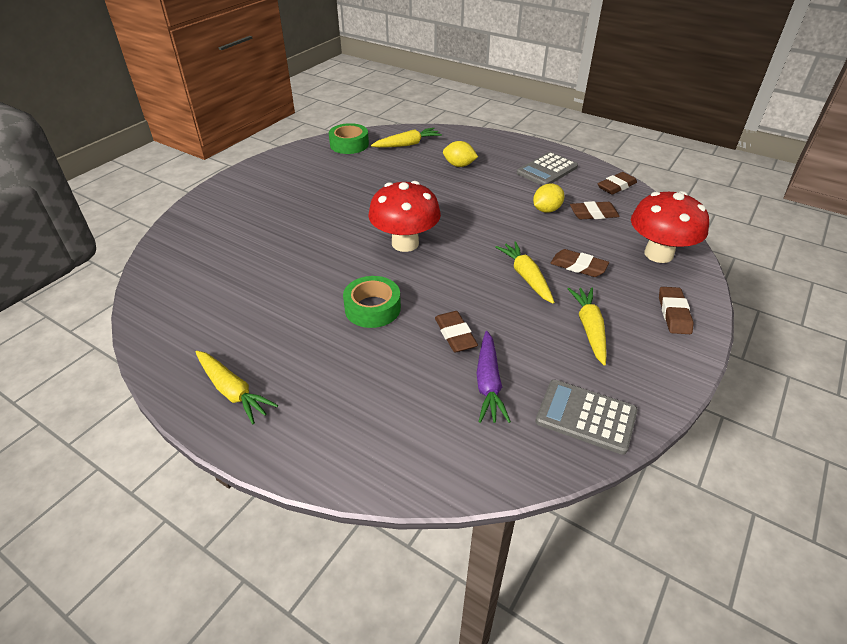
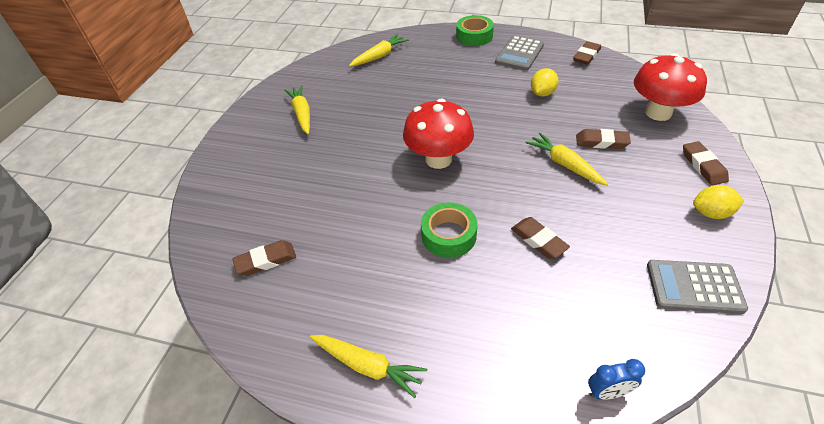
camera: 15 degrees left, 5 degrees up
green tape [329,123,369,154] -> green tape moved to [456,15,494,46]
yellow lemon [443,141,478,167] -> yellow lemon moved to [693,185,744,219]
purple carrot [477,331,511,423] -> none
yellow carrot [568,288,607,365] -> yellow carrot moved to [284,85,310,134]
brown eraser [570,201,620,219] -> brown eraser moved to [233,240,296,276]
none -> blue clock [588,359,645,400]

